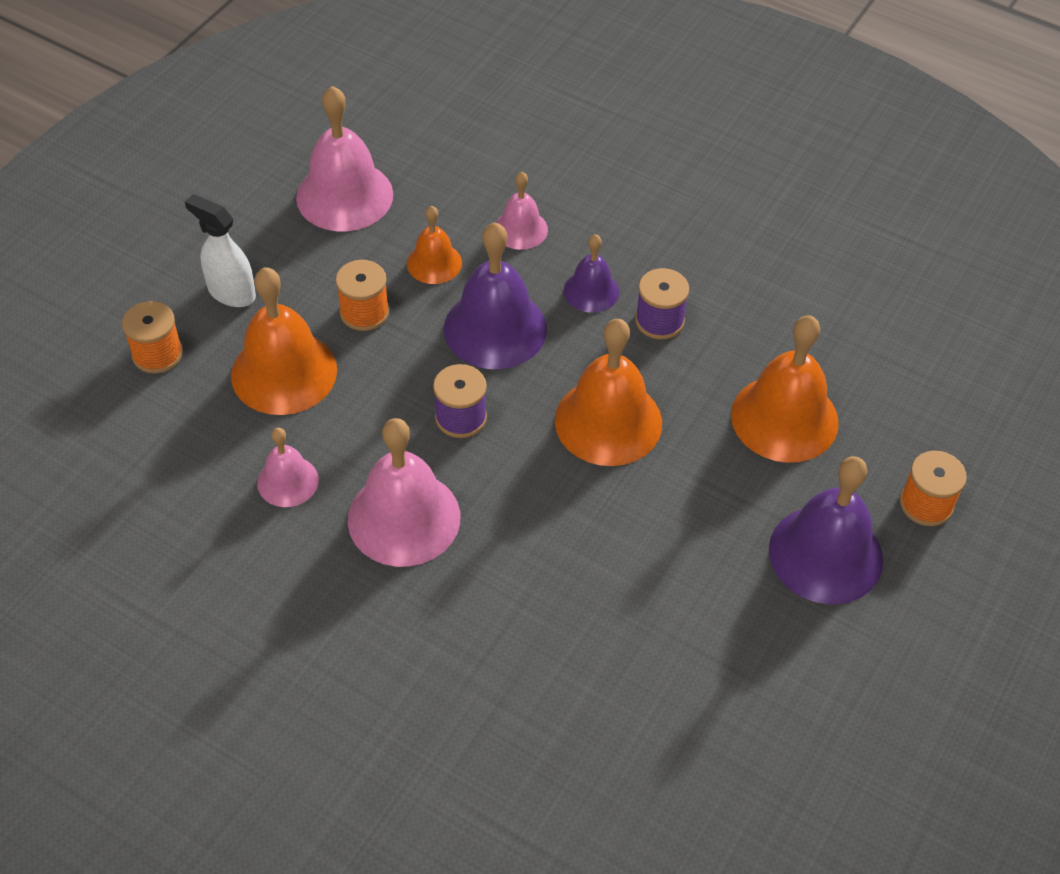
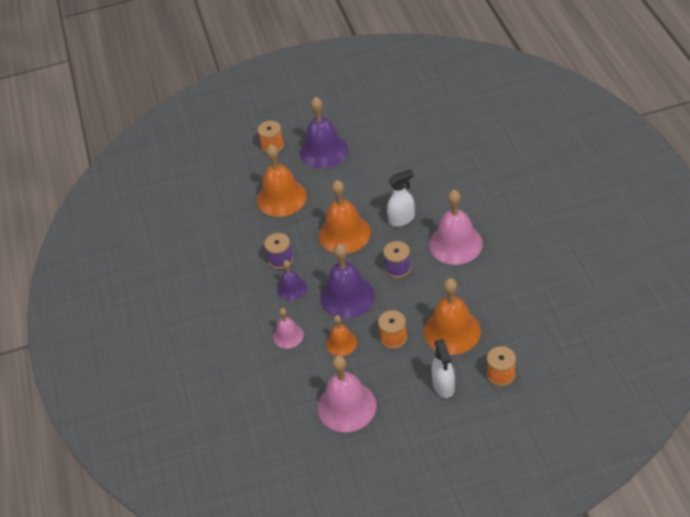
camera: 130 degrees left, 5 degrees down
pink bell [257,428,319,507] -> none
none -> white spray bottle [387,169,415,227]

